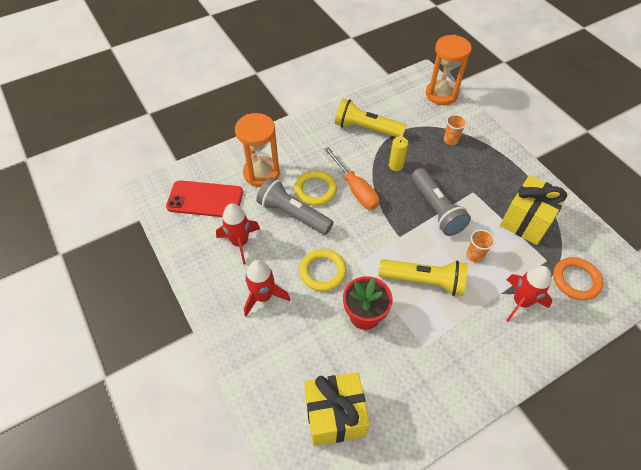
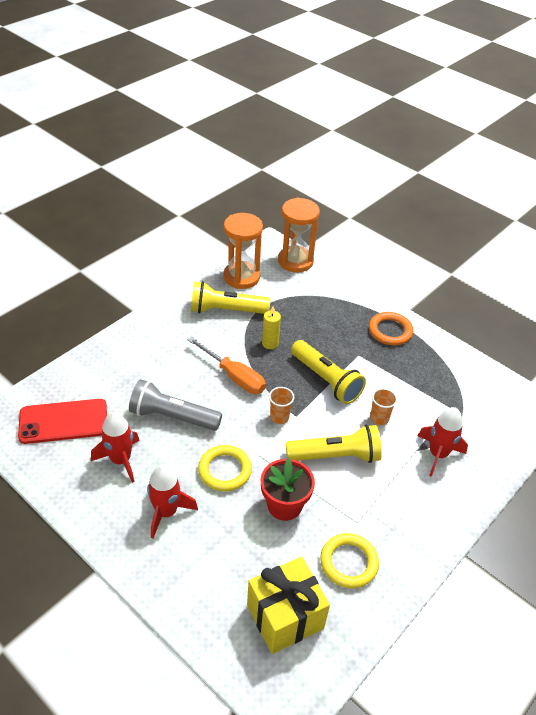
camera: 20 degrees left, 10 degrees down
orange hourglass [235,113,280,187] -> orange hourglass moved to [223,213,263,289]
yellow ring [294,170,337,206] -> yellow ring moved to [320,533,379,588]
grey flashlight [412,168,471,236] -> yellow flashlight [291,340,366,404]
orange cup [444,114,467,145] -> orange cup moved to [269,387,294,424]
yellow gift [500,175,568,245] -> none
orange ring [553,257,603,300] -> orange ring moved to [369,312,413,345]

